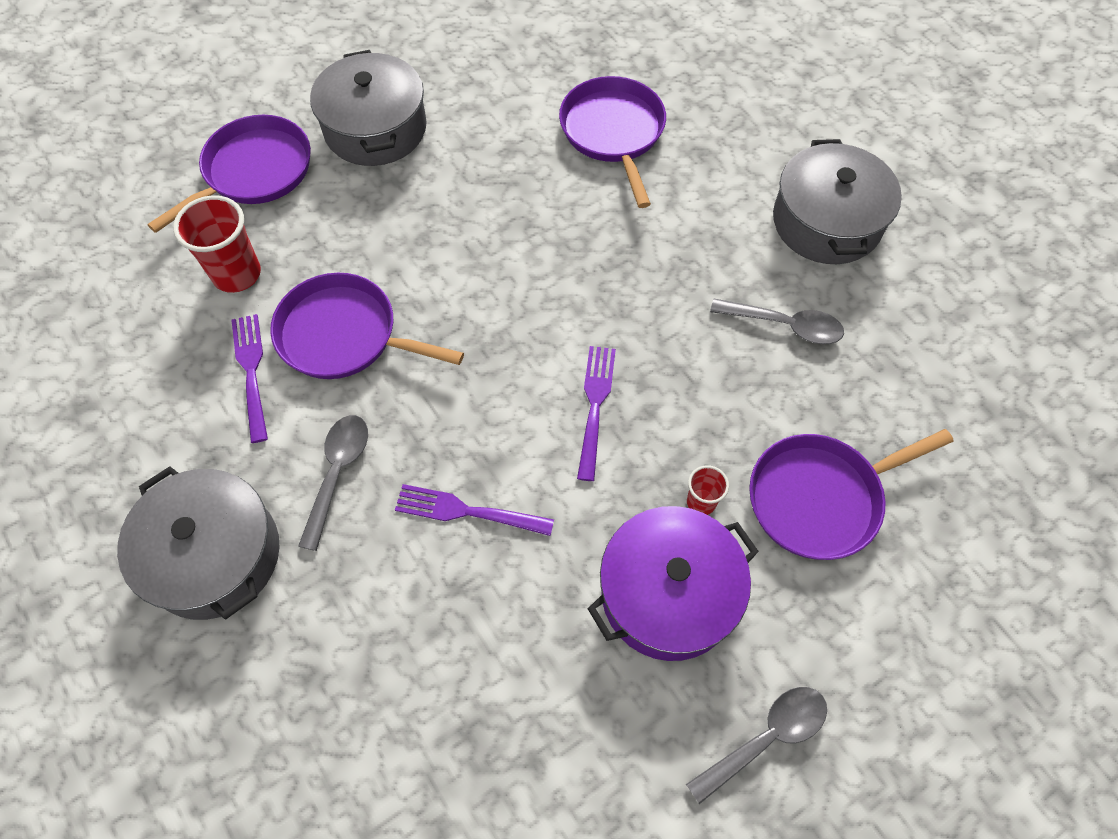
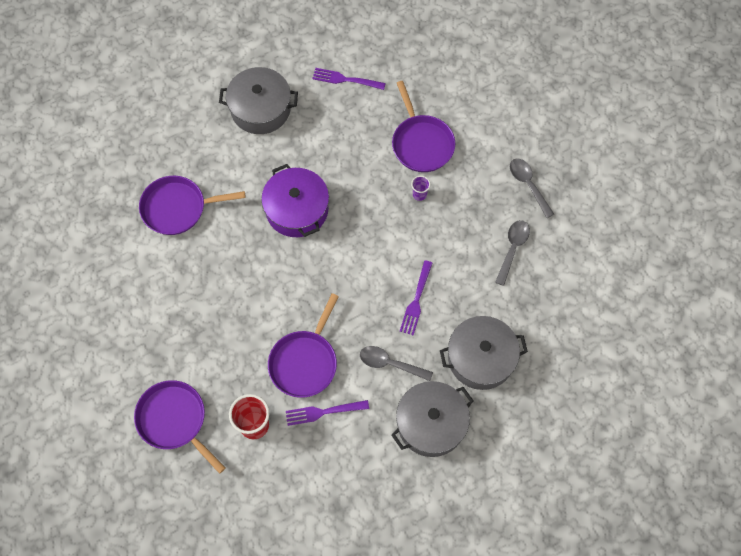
camera: 85 degrees left, 5 degrees up
grey pot [310,50,427,166] -> grey pot moved to [440,316,528,390]
purple fork [577,346,616,481] -> purple fork moved to [312,68,386,90]
purple pot [588,506,759,661] -> purple pot moved to [261,164,329,237]
red cup [687,465,729,515] -> purple cup [411,176,431,201]
grey spoon [710,299,844,344] -> grey spoon moved to [495,220,530,286]

